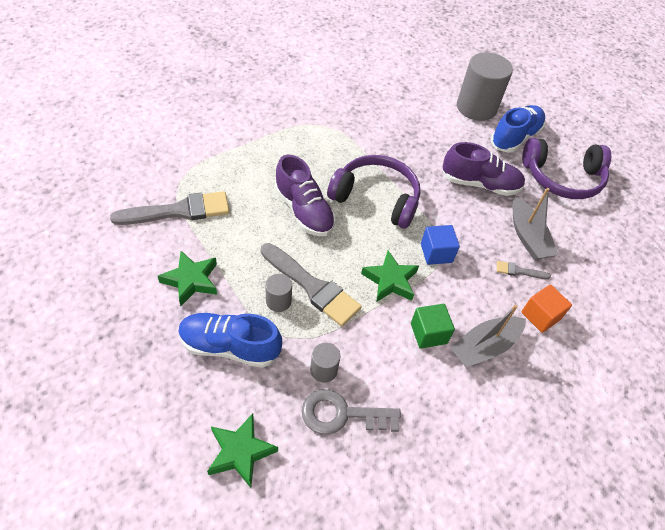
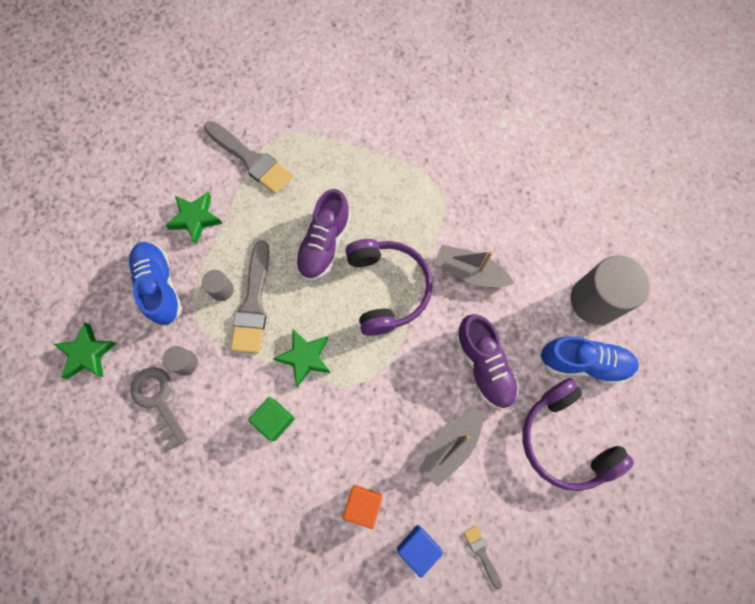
camera: 60 degrees right, 20 degrees up
blue cube [421,225,460,265] -> blue cube moved to [397,525,443,578]
grey boat [450,305,526,367] -> grey boat moved to [434,245,515,287]
grey brush [497,261,551,279] -> grey brush moved to [464,526,502,589]

